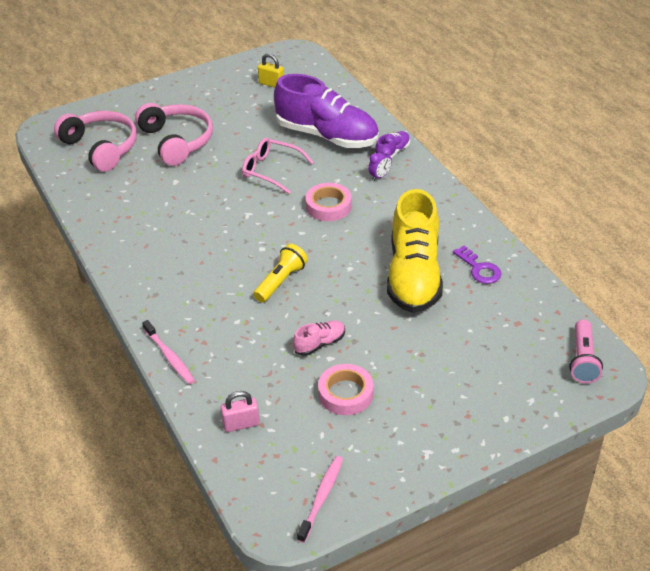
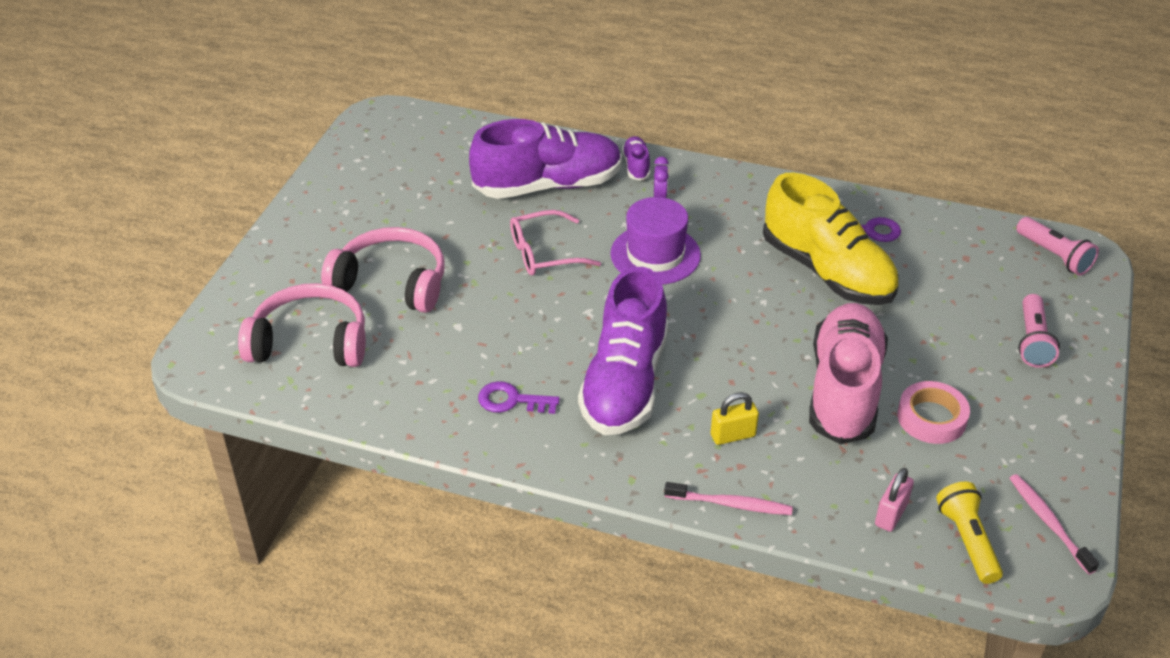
camera: 45 degrees left, 0 degrees up
yellow flashlight [253,244,308,303] -> yellow flashlight moved to [936,482,1003,584]
yellow padlock [258,53,284,88] -> yellow padlock moved to [711,392,759,445]
pink shoe [293,320,345,356] -> pink shoe [809,303,888,445], size x2.38
pink tape [306,183,352,221] -> purple hat [610,197,701,285]
none -> purple key [478,381,560,414]
none -> purple shoe [578,267,668,435]
none -> pink flashlight [1018,294,1060,368]

